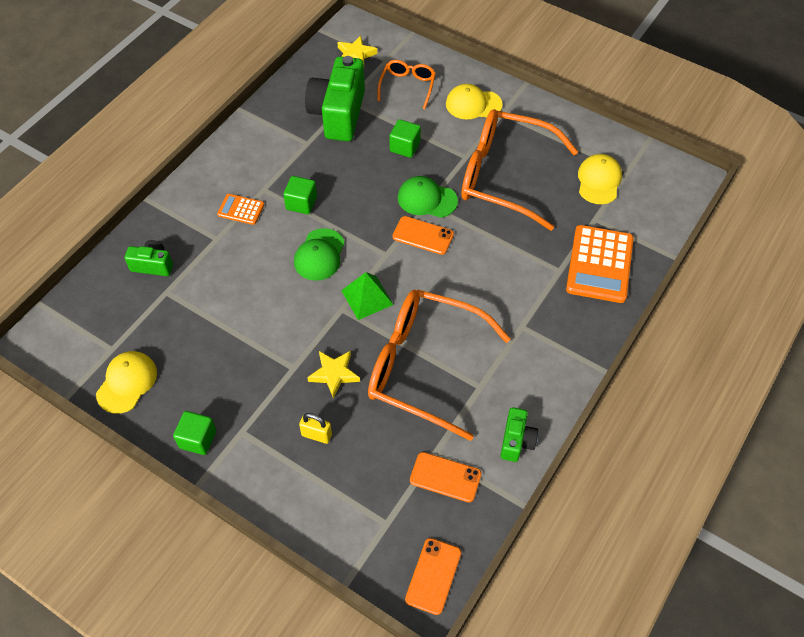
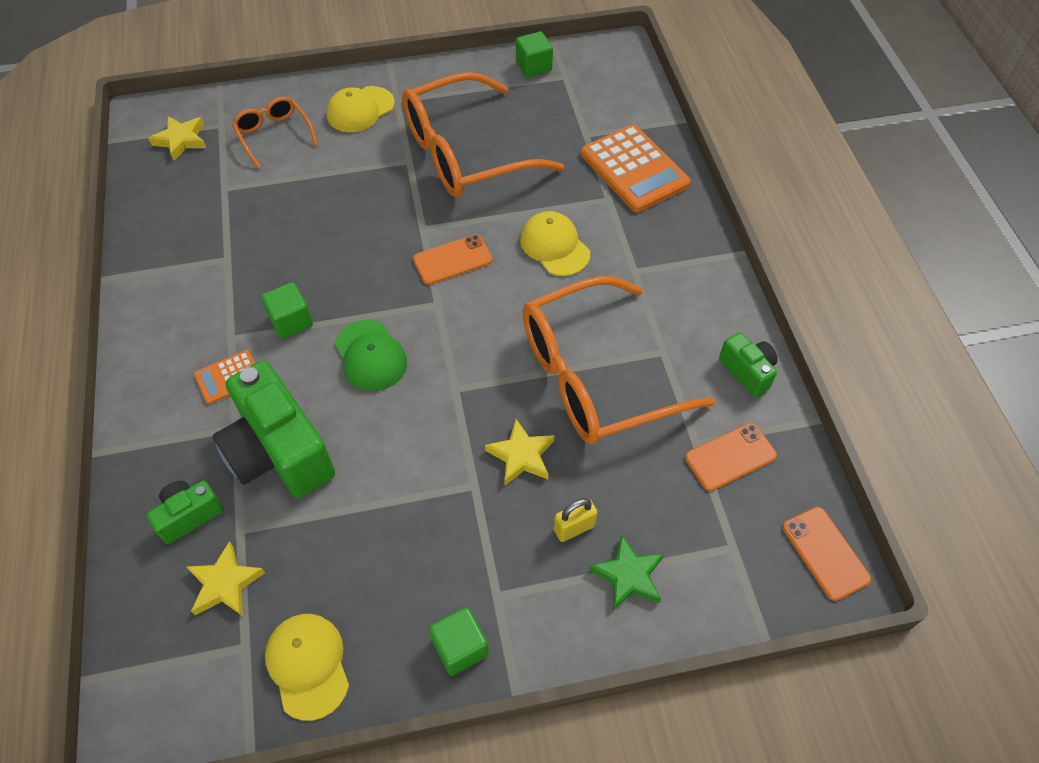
camera: 45 degrees left, 0 degrees up
green camera [305,56,365,141] -> green camera moved to [213,360,335,498]
green pyramid [341,272,393,320] -> none
green cube [389,119,421,158] -> green cube moved to [516,31,553,78]
green cap [398,176,458,218] -> none
yellow cap [578,154,622,204] -> yellow cap moved to [520,211,590,276]
none -> yellow star [187,541,265,616]
none -> green star [589,534,664,610]

